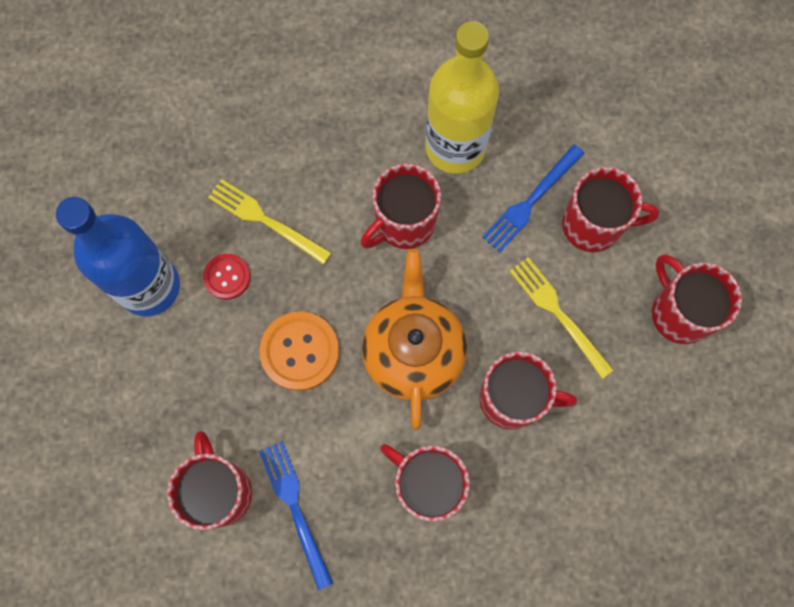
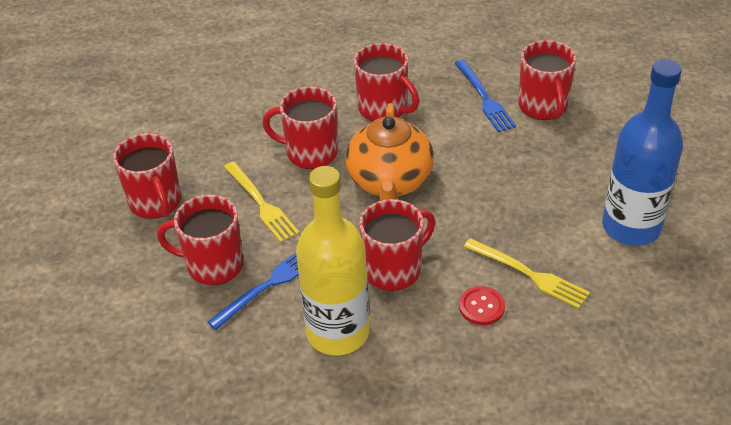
camera: 175 degrees left, 30 degrees down
red button [203,254,250,299] -> red button moved to [459,286,505,325]
orange button [259,312,339,391] -> none

